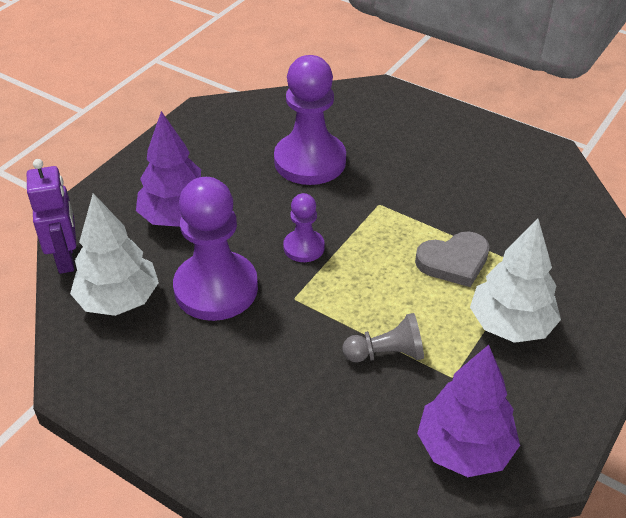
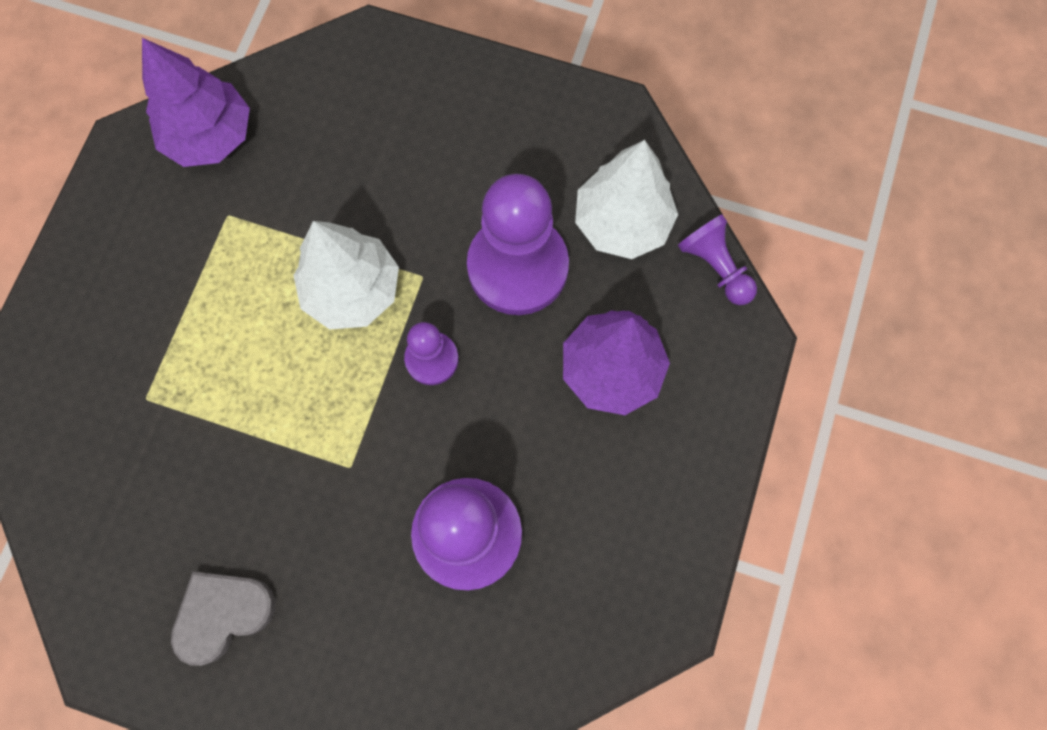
camera: 165 degrees right, 30 degrees up
purple robot [27,159,76,274] -> purple pawn [678,214,757,305]
grey pawn [342,313,424,362] -> none
grey heart [415,231,490,287] -> grey heart moved to [171,572,276,666]
white tree [470,218,561,343] -> white tree moved to [293,221,399,330]

